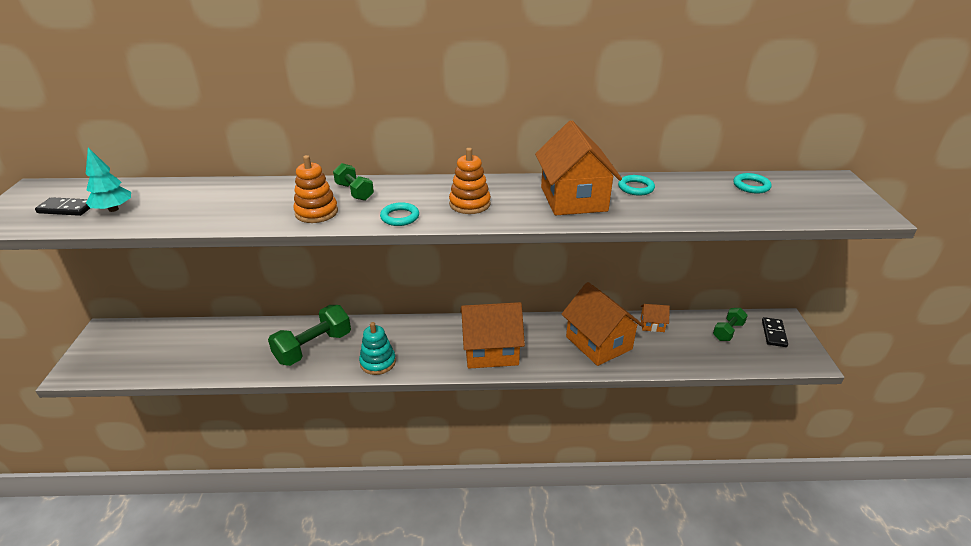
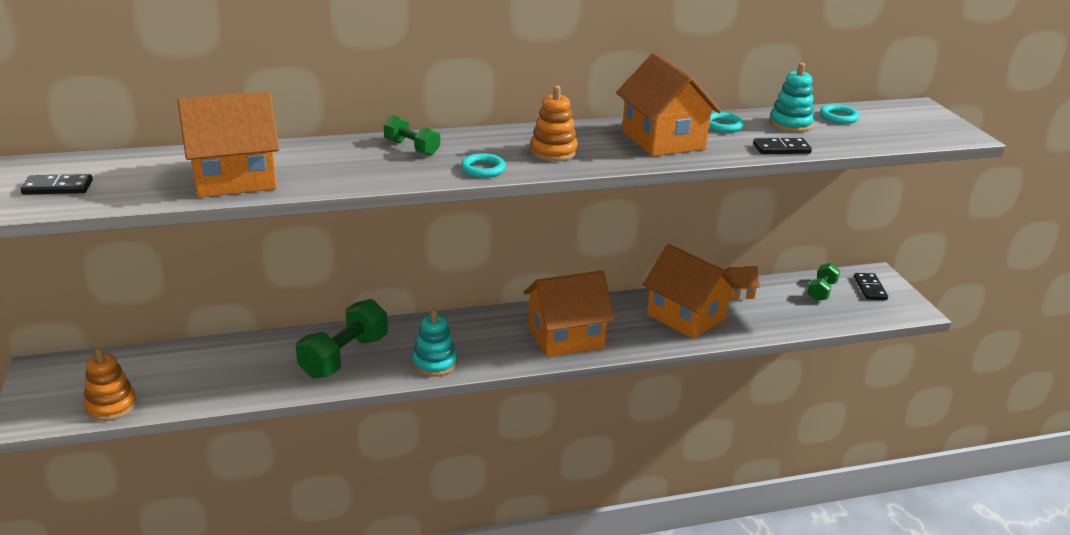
camera: 15 degrees left, 5 degrees down
turquoise tree [86,147,131,212] -> none
orange stacking toy [293,155,338,223] -> orange stacking toy moved to [83,348,137,421]
none -> orange house [177,91,279,198]
none -> black domino [753,138,812,154]
none -> turquoise stacking toy [769,63,815,132]

